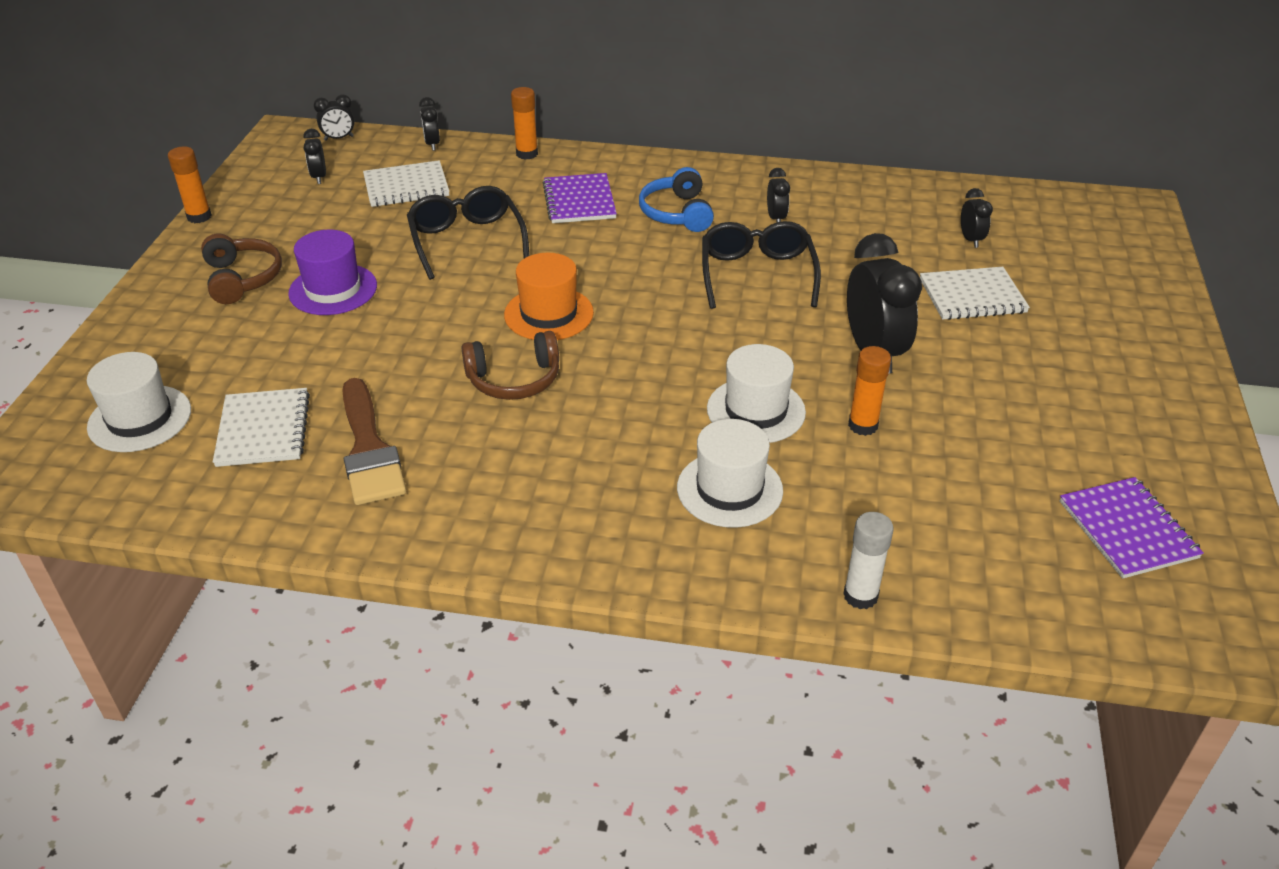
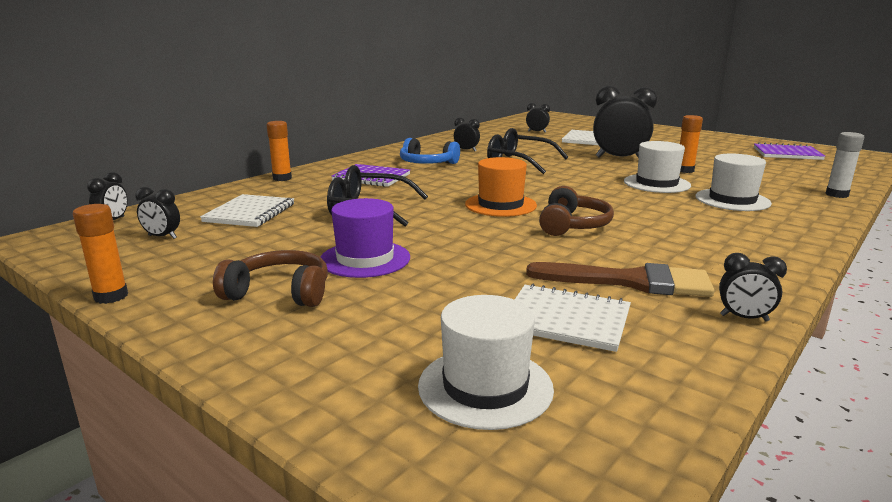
camera: 60 degrees left, 20 degrees down
black clock [419,97,440,151] -> black clock moved to [719,253,787,322]

